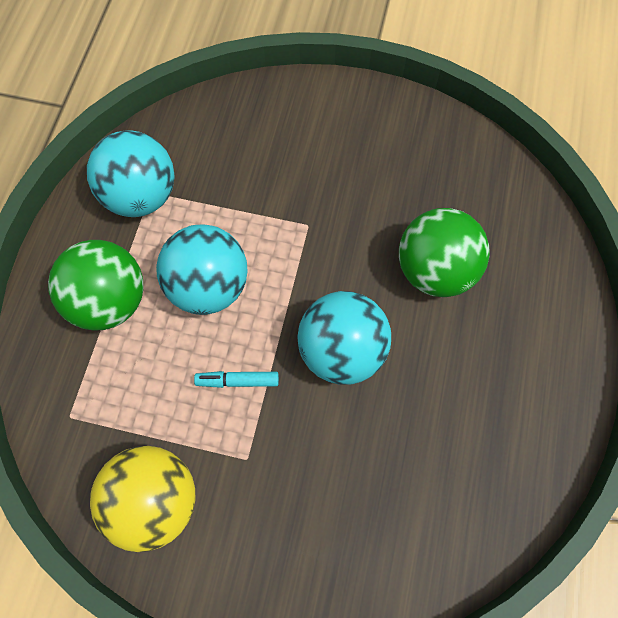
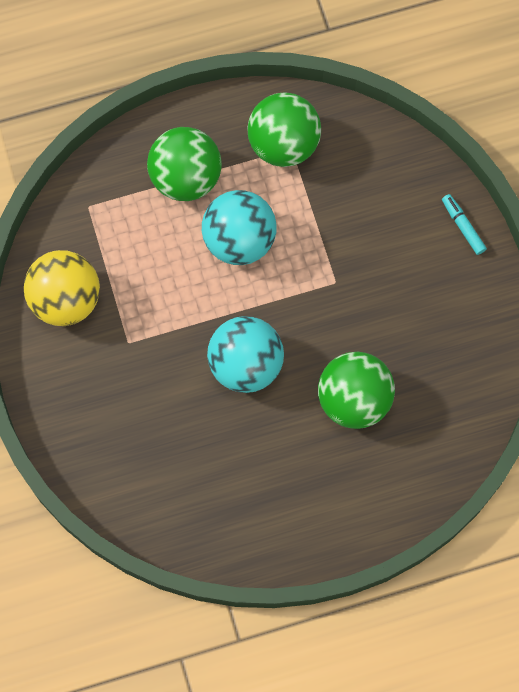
camera: 60 degrees right, 5 degrees up
turquoise ball [87,131,175,217] -> green ball [247,92,321,167]
turquoise marker [194,371,279,388] -> turquoise marker moved to [442,194,487,255]

